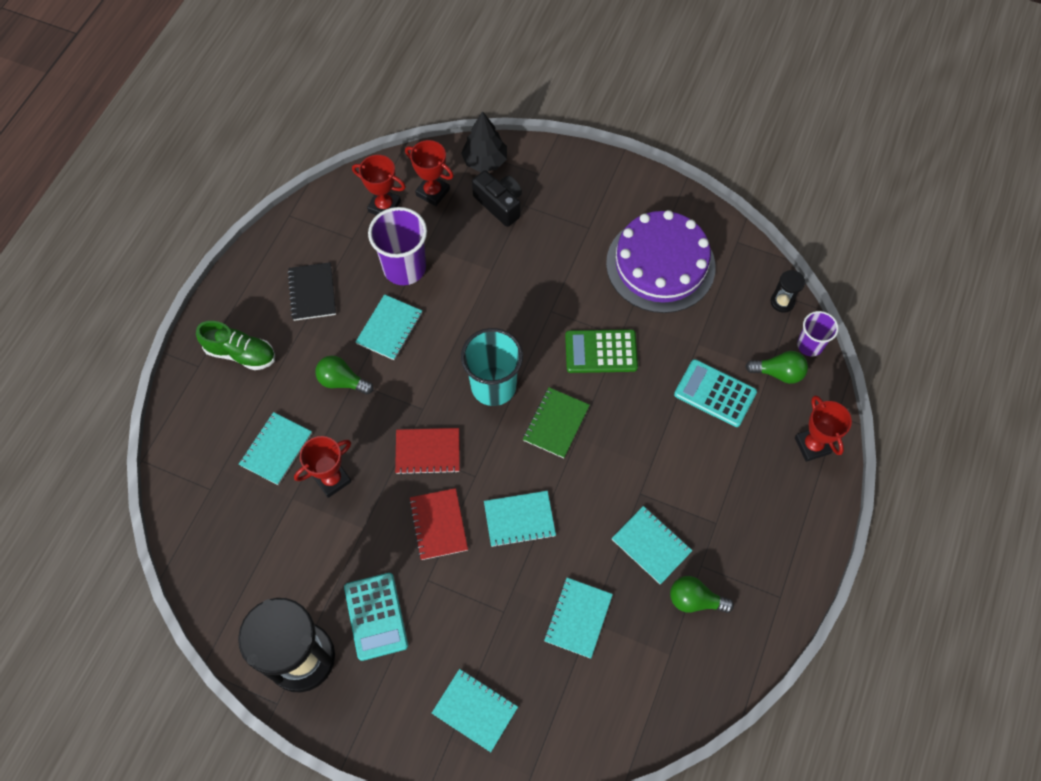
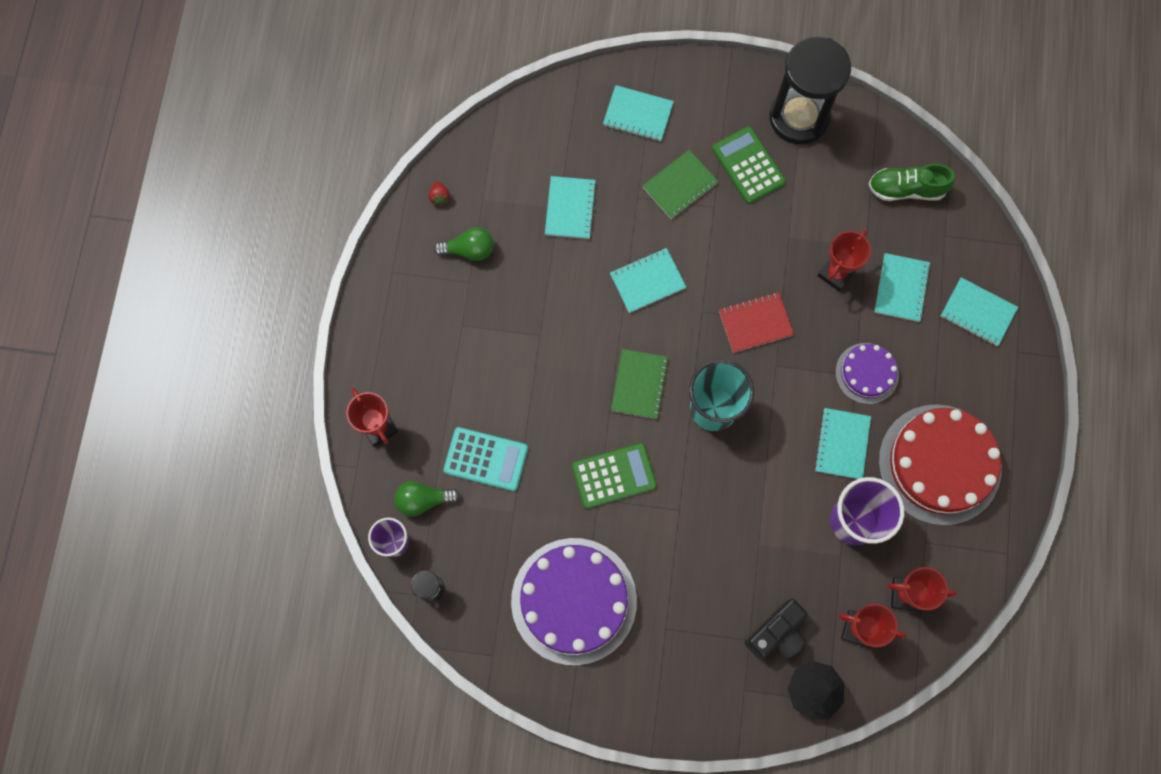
camera: 165 degrees right, 10 degrees up
green shoe [196,321,275,370] -> green shoe moved to [869,164,955,201]
black notebook [287,262,336,321] -> red cake [878,404,1002,526]
green light bulb [315,355,373,395] -> purple cake [835,343,899,404]
turquoise calculator [344,573,408,661] -> green calculator [712,126,786,204]
red notebook [409,488,468,560] -> none
black camera [472,170,522,227] -> black camera turned 75 degrees counterclockwise [745,599,808,660]
turquoise notebook [611,506,693,584] -> turquoise notebook moved to [941,277,1018,346]
none -> red strawberry [428,181,450,205]
none -> green notebook [643,150,719,219]

